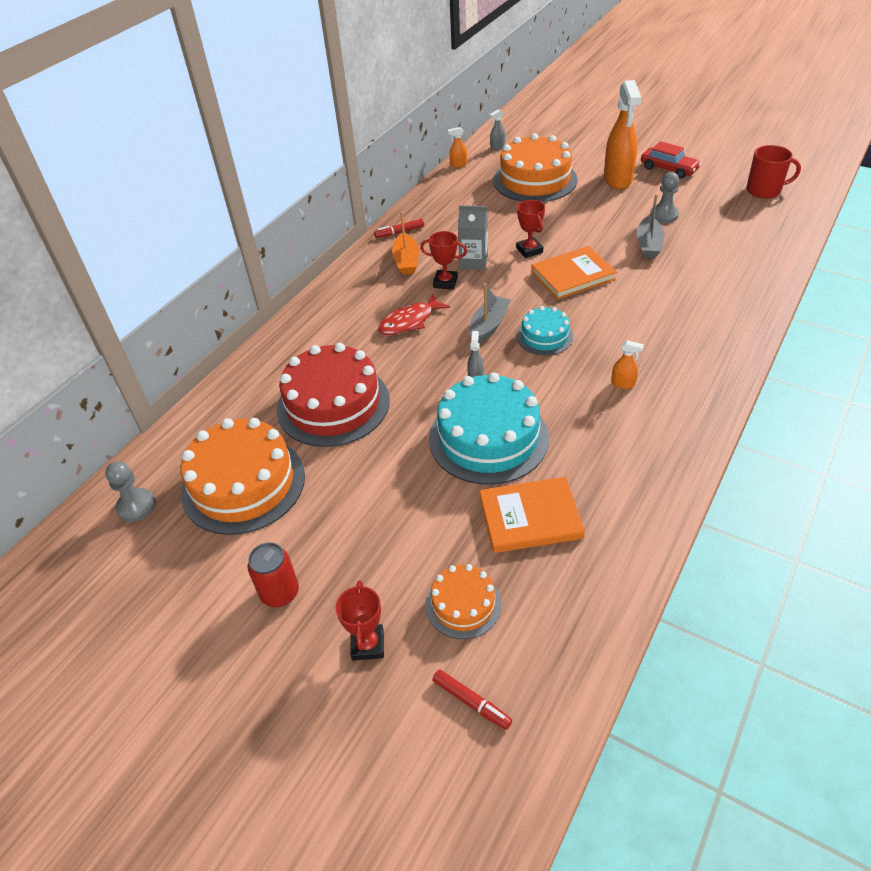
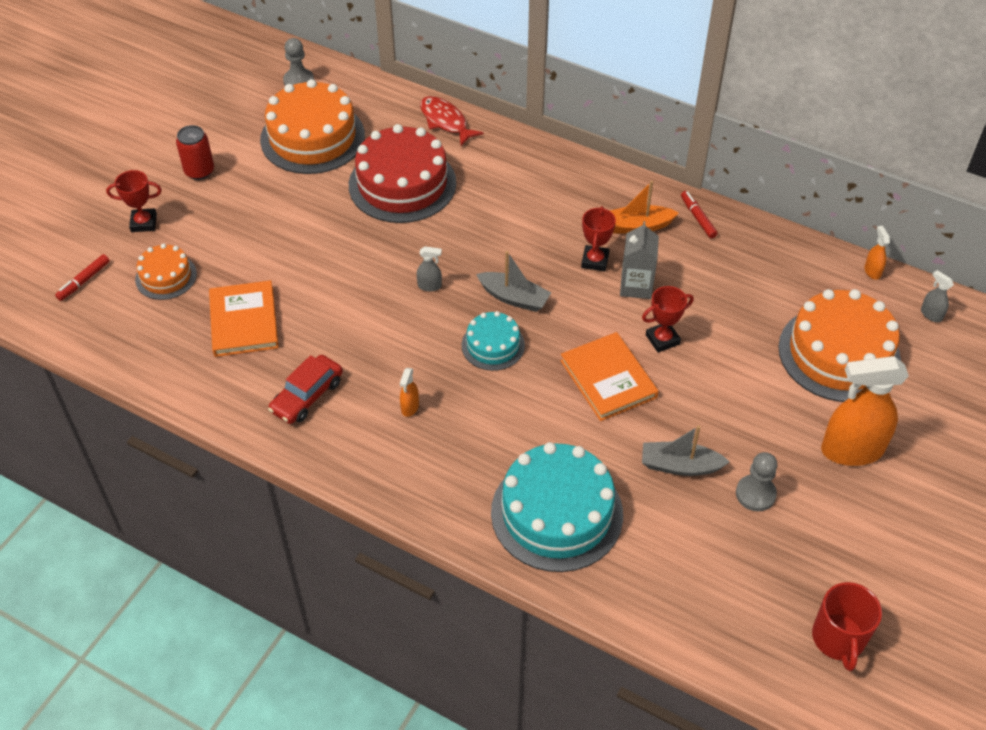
camera: 85 degrees right, 5 degrees up
red fish [378,294,450,335] -> red fish moved to [420,96,484,146]
turquoise cake [429,373,549,485] -> turquoise cake moved to [491,442,623,572]
red car [641,141,701,179] -> red car moved to [268,355,343,424]

